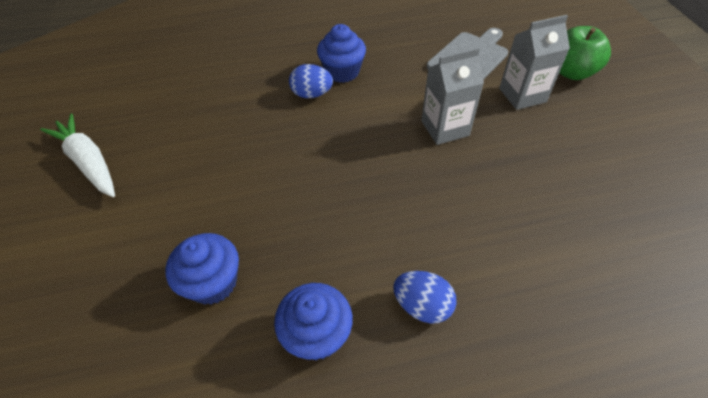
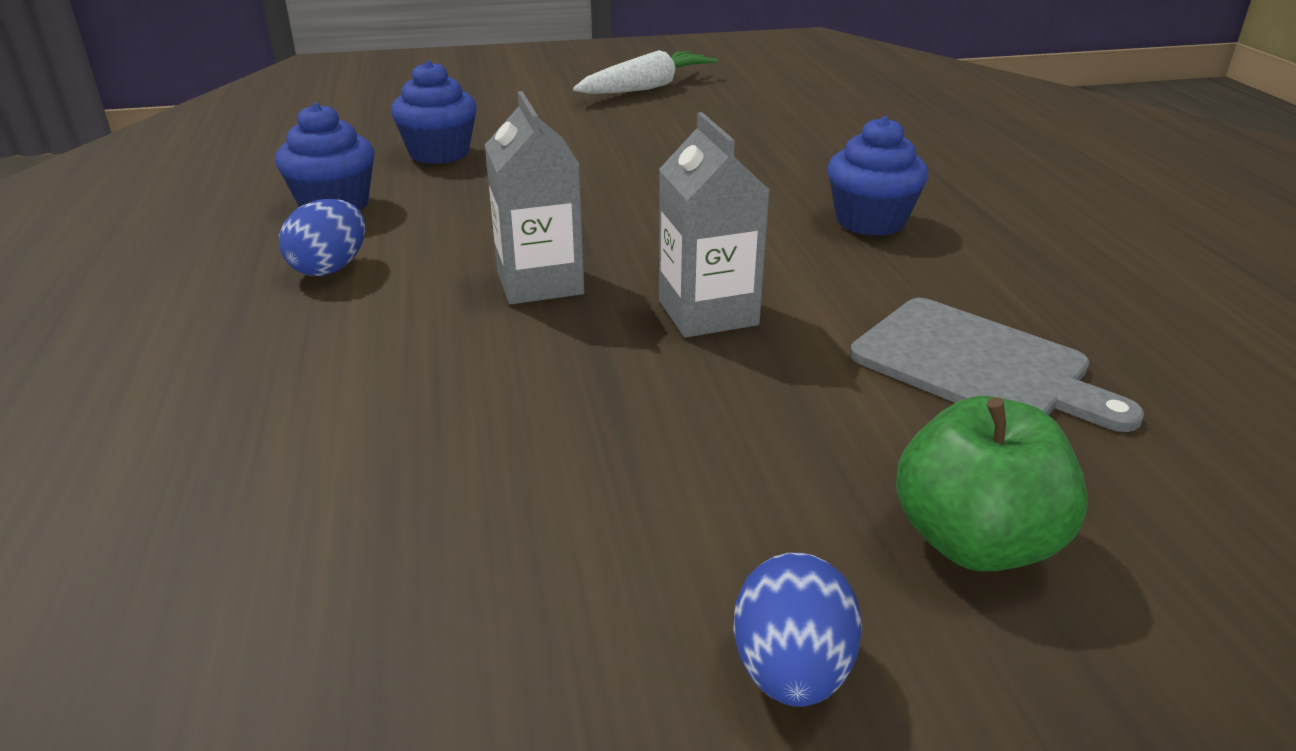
camera: 90 degrees right, 20 degrees down
blue egg [289,64,333,98] -> blue egg moved to [733,553,862,707]
grey carton [499,15,570,110] -> grey carton moved to [485,91,584,304]

